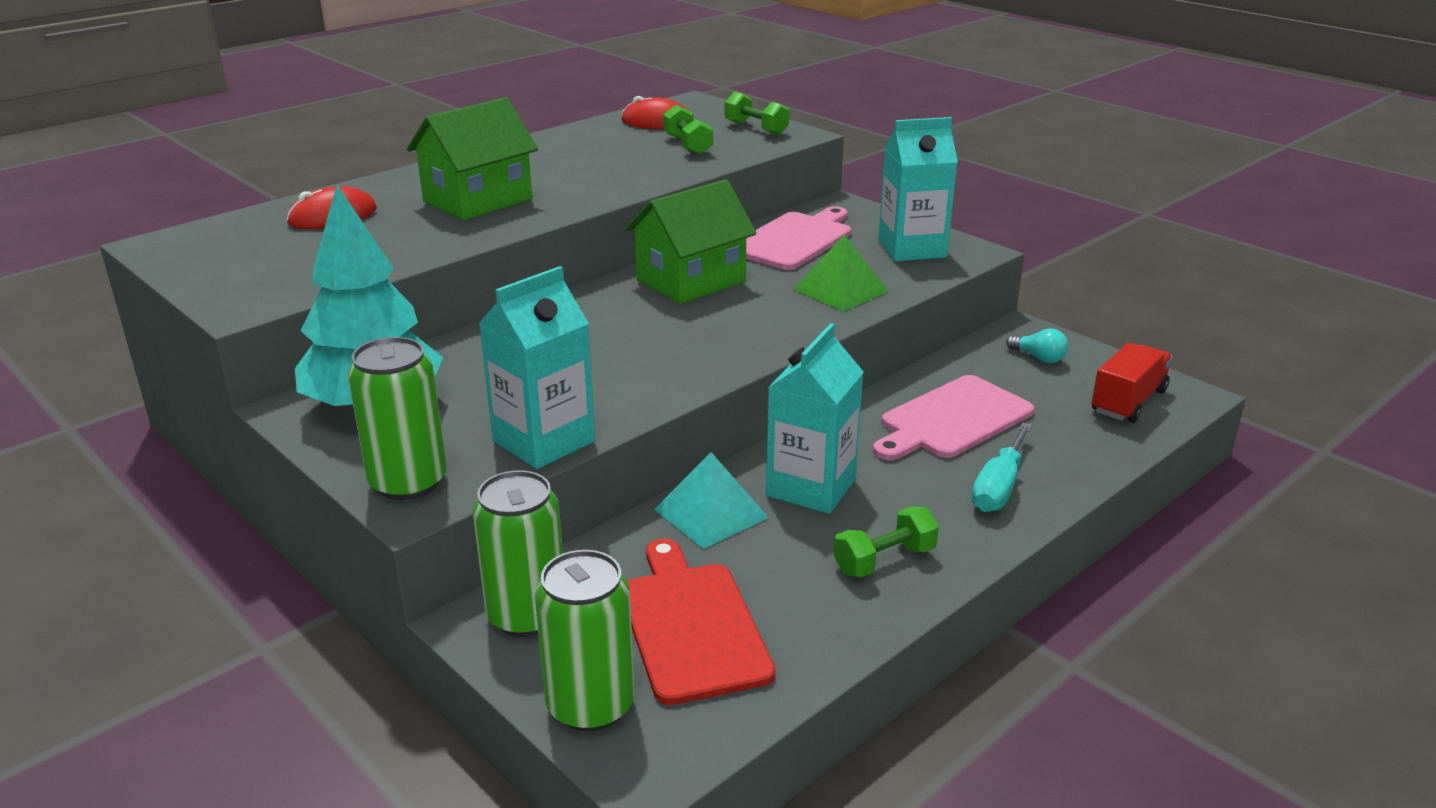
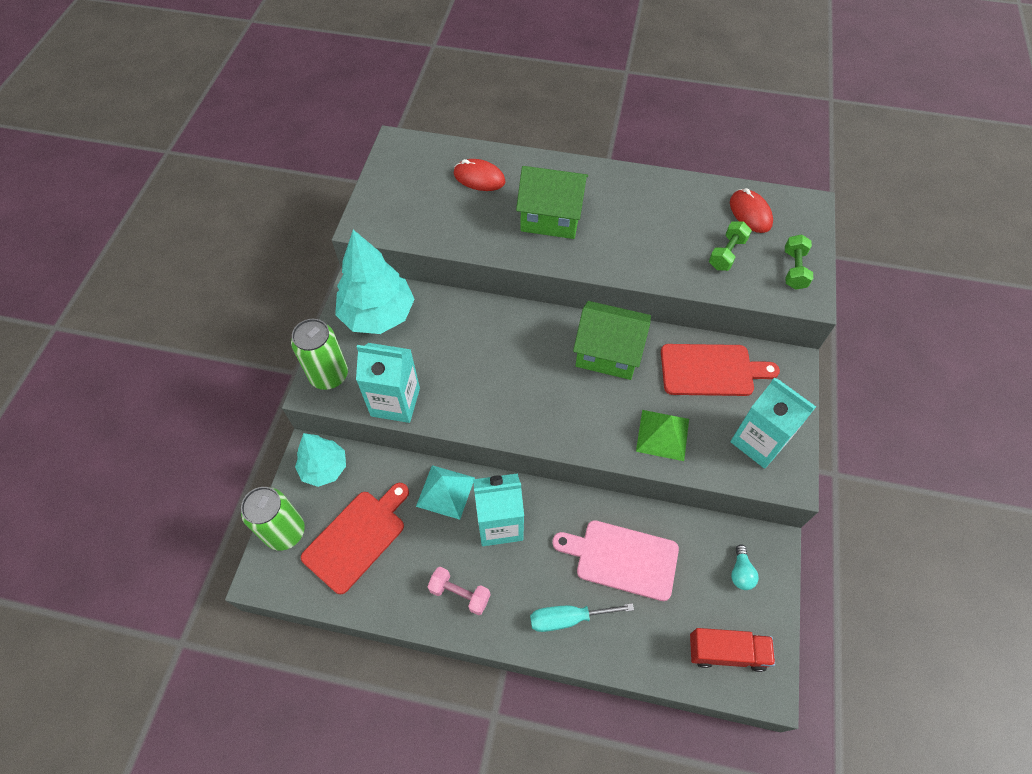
camera: 55 degrees right, 30 degrees up
green can [472,470,563,637] -> turquoise tree [295,433,346,487]
pink cutting board [746,207,851,270] -> red cutting board [661,344,780,396]
green dumbbell [834,507,939,577] -> pink dumbbell [428,567,490,615]

